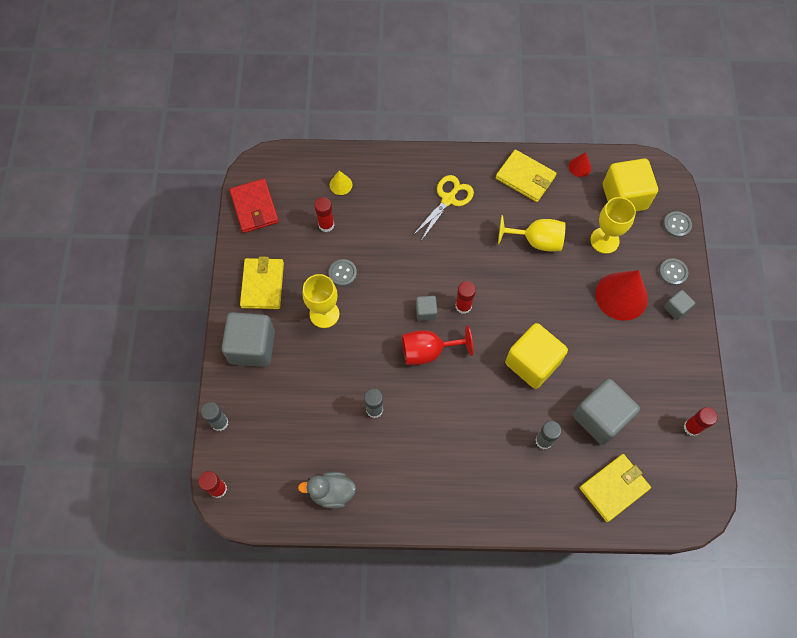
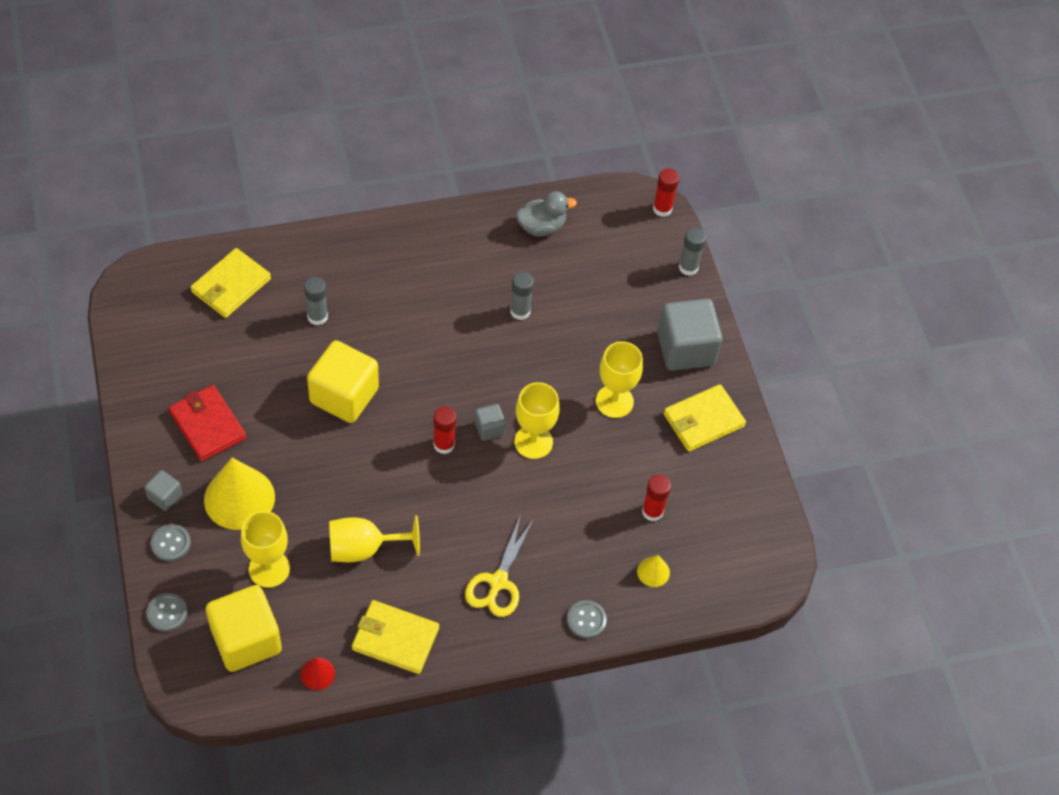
camera: 160 degrees right, 10 degrees down
red wallet [229,179,279,233] -> red wallet moved to [169,385,246,461]
yellow wallet [240,257,284,309] -> yellow wallet turned 75 degrees clockwise [663,384,746,452]
grey button [329,259,357,286] -> grey button moved to [567,600,607,639]
red goblet [402,325,473,365] -> none
grey cube [573,379,640,445] -> none
red cone [595,270,648,321] -> yellow cone [204,458,275,530]
red glue stick [684,407,718,436] -> none
none -> yellow goblet [514,382,560,459]

